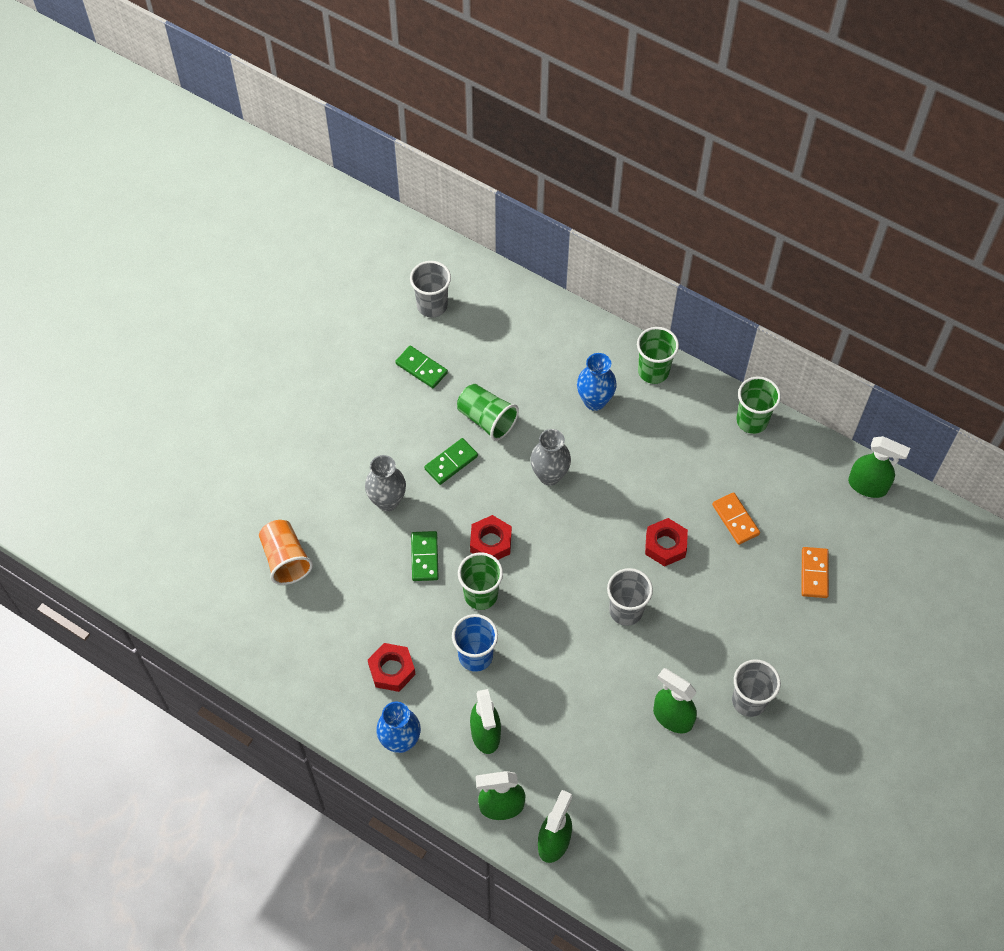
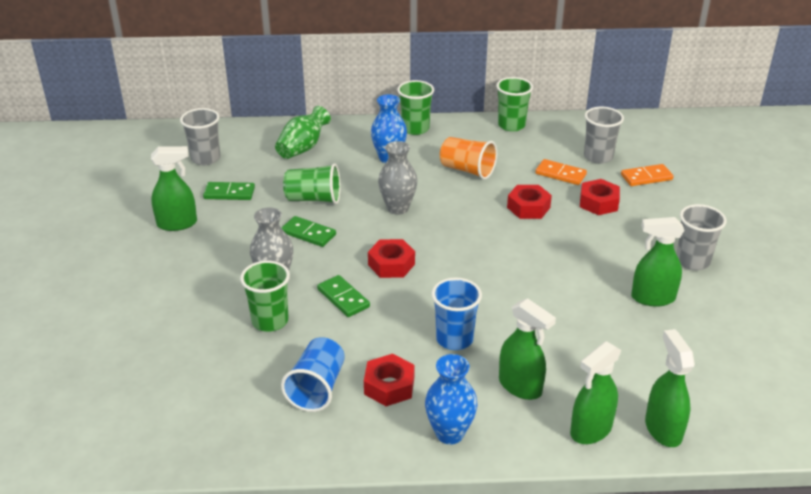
camera: 35 degrees left, 25 degrees down
orange cup [259,520,313,585] -> orange cup moved to [440,137,497,180]
green domino [424,438,478,485] -> green domino turned 75 degrees counterclockwise [281,216,336,247]
green cup [458,552,503,610] -> green cup moved to [240,261,290,332]
grey cup [607,568,653,626] -> grey cup moved to [584,107,624,164]
orange domino [802,547,829,598] -> orange domino turned 75 degrees counterclockwise [621,164,674,186]
green spray bottle [848,436,910,498] -> green spray bottle moved to [151,146,197,231]
none -> green vase [275,106,331,159]
none -> blue cup [281,337,345,412]
none -> red nut [580,179,620,215]

